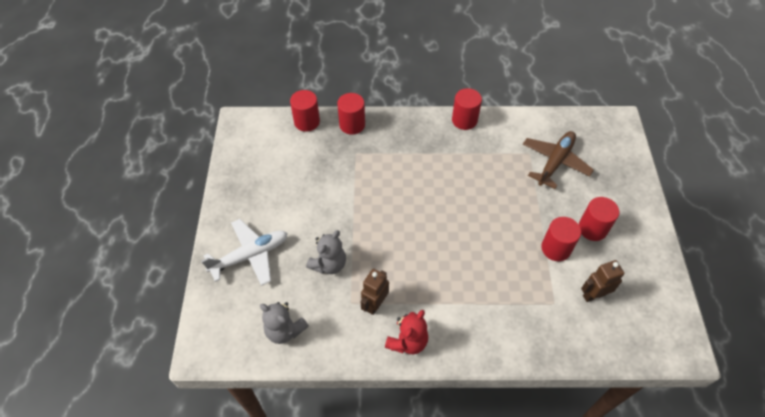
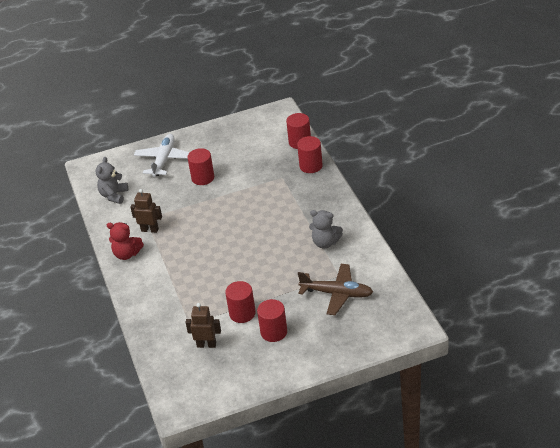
camera: 75 degrees right, 15 degrees down
white plane [201,219,288,286] -> white plane turned 120 degrees counterclockwise [134,134,190,177]
grey teddy bear [306,230,346,274] -> grey teddy bear moved to [309,210,343,249]
red cylinder [452,88,482,130] -> red cylinder moved to [187,148,214,185]
brown robot [581,260,624,302] -> brown robot turned 45 degrees counterclockwise [185,303,221,348]

